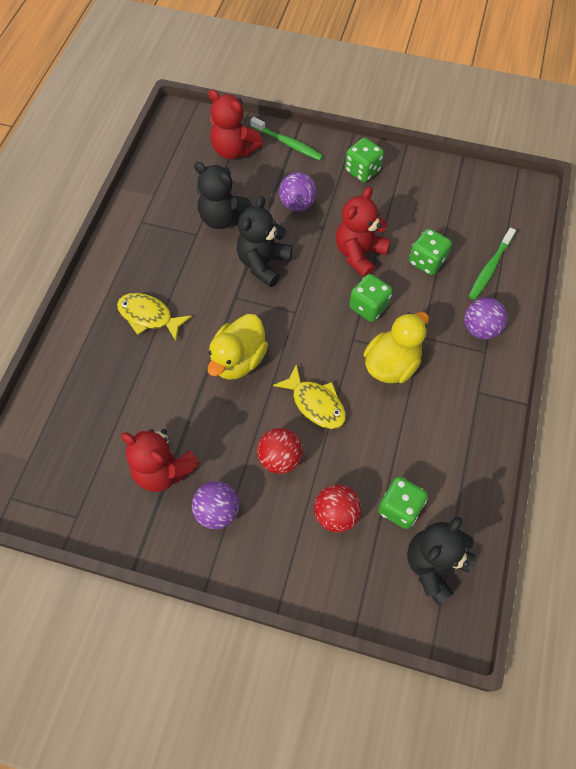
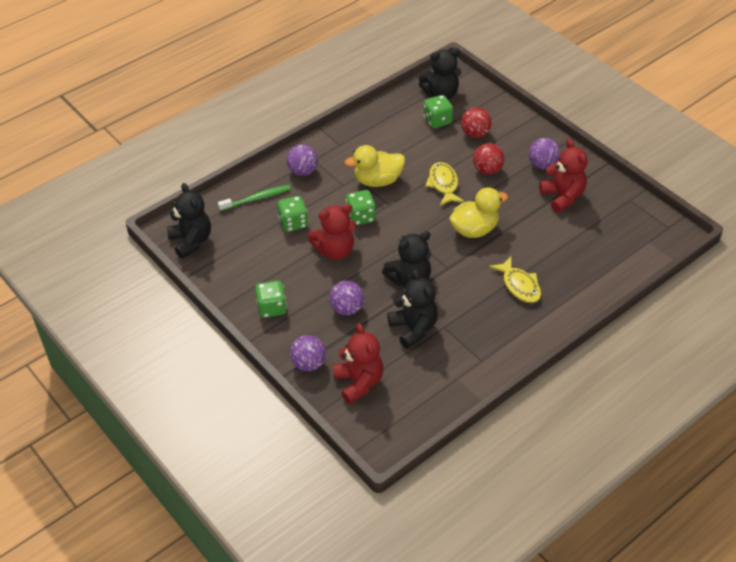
camera: 145 degrees left, 15 degrees down
green toothbrush [250,117,323,161] -> purple ball [290,335,326,371]
none -> black teddy bear [167,183,211,259]

